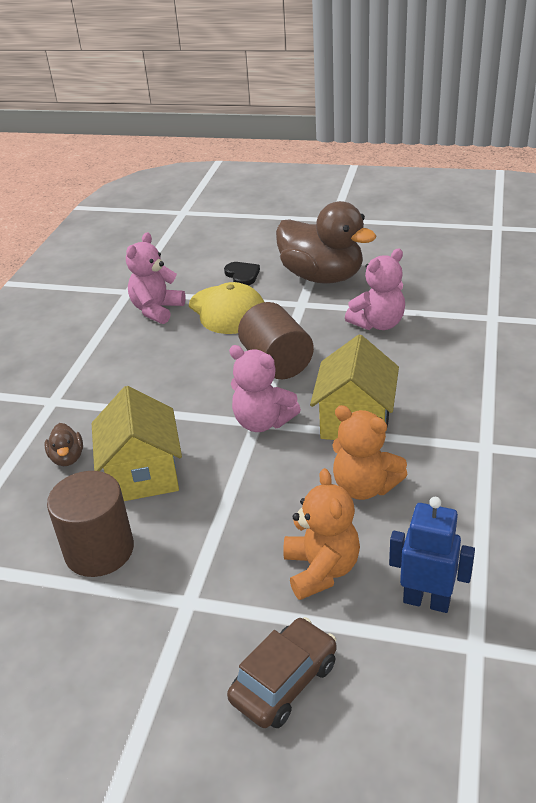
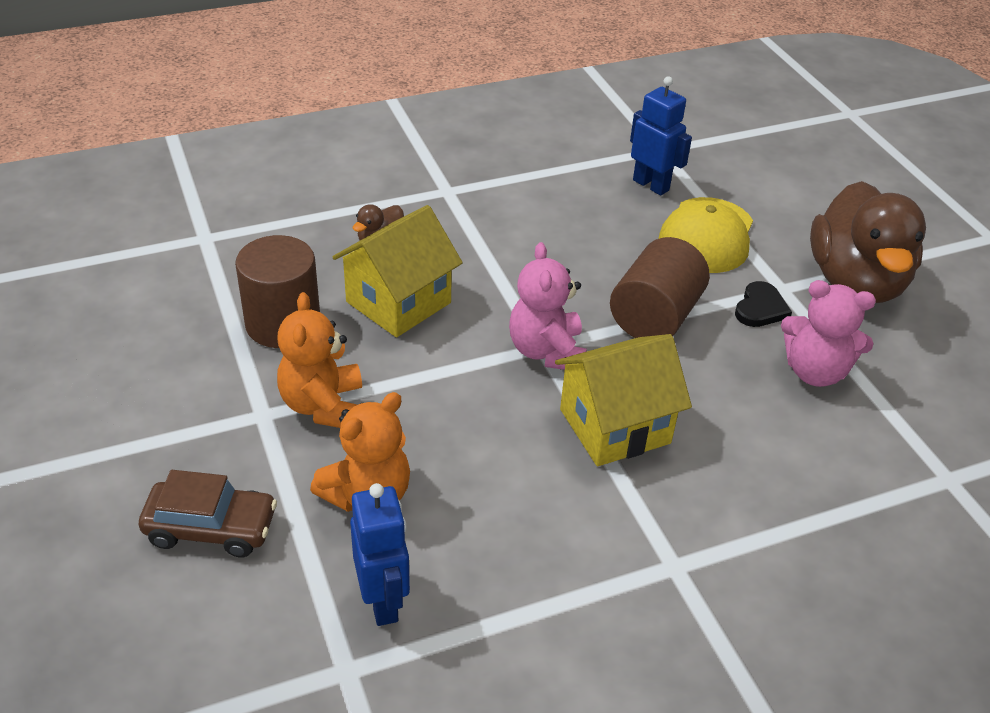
camera: 50 degrees right, 5 degrees up
pink teddy bear [126,232,186,324] -> blue robot [630,76,692,196]
black heart [224,262,260,286] -> black heart moved to [735,281,792,327]
orange teddy bear [332,405,408,500] -> orange teddy bear moved to [277,292,362,428]

